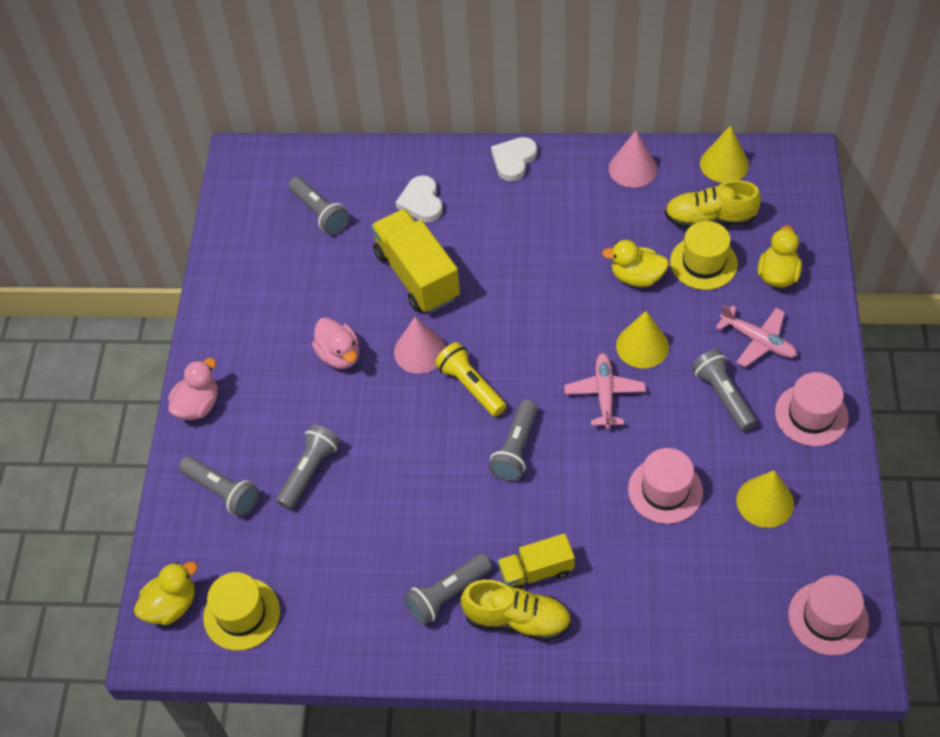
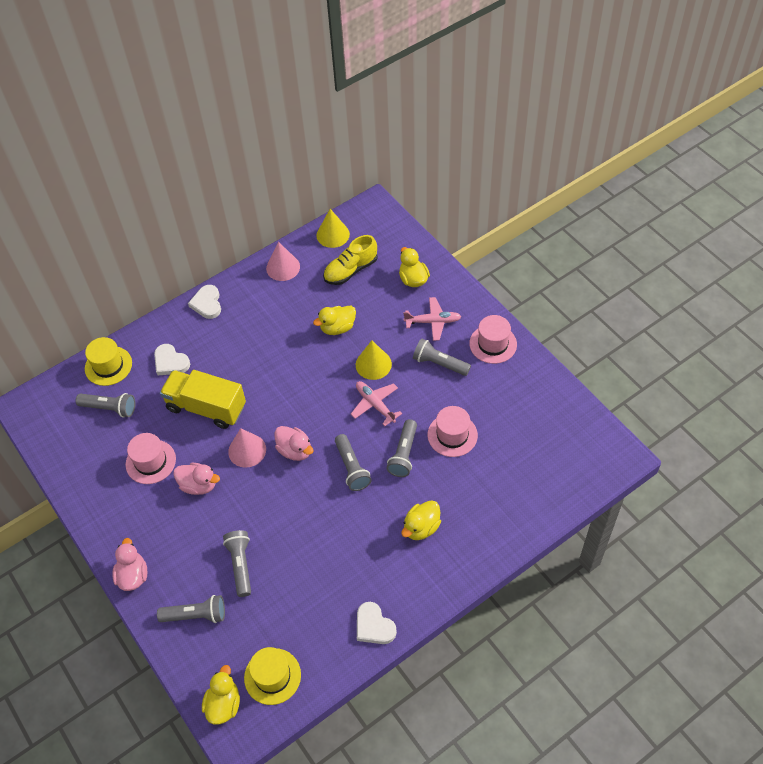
camera: 40 degrees left, 0 degrees up
grey flashlight [404,554,492,625] -> grey flashlight moved to [387,419,417,477]
yellow flashlight [435,342,506,417] -> pink duck [275,426,313,461]
yellow shoe [461,580,571,641] -> none
yellow truck [497,533,575,589] -> yellow duck [401,500,441,540]
yellow hat [670,221,738,290] -> yellow hat moved to [85,337,132,386]
yellow cone [737,470,794,528] -> none
pink hat [788,575,869,656] -> pink hat moved to [126,433,176,484]
none -> white heart [357,602,397,644]

